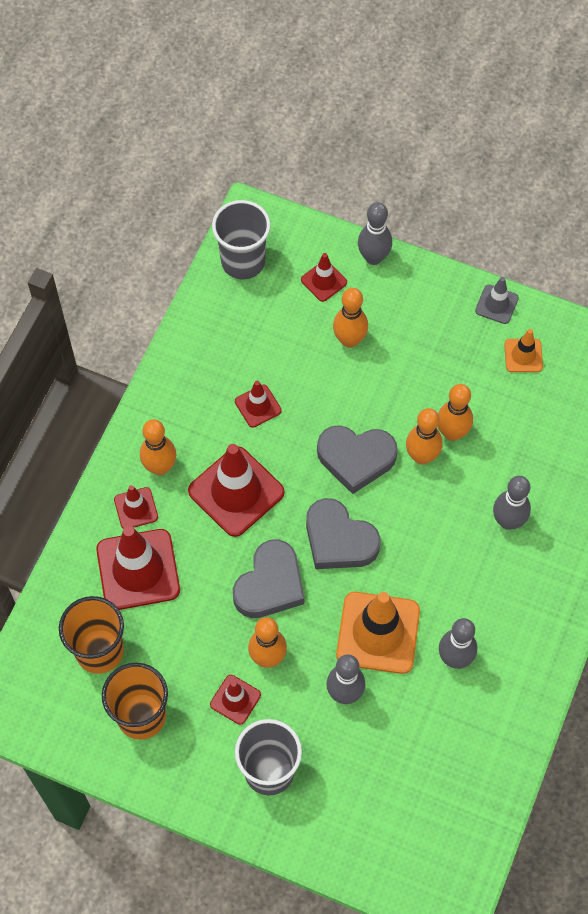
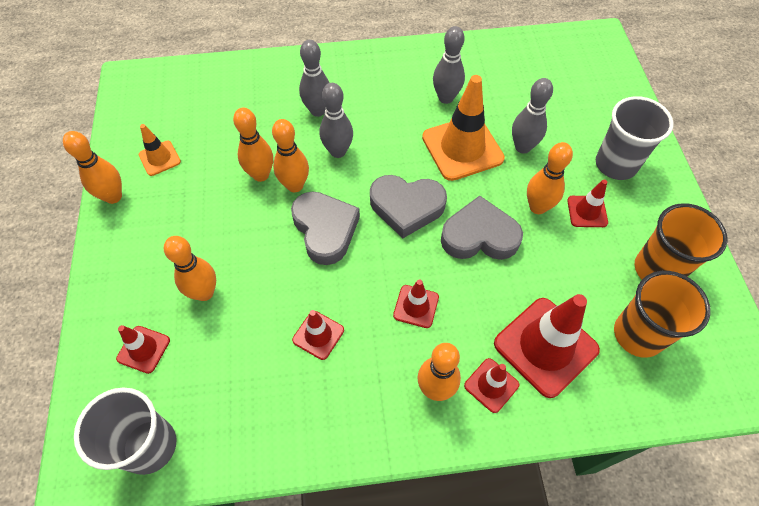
camera: 120 degrees left, 5 degrees down
red traffic cone [188,444,285,537] -> red traffic cone [393,279,439,328], size x0.51
grey heart [306,498,381,569] -> grey heart turned 90 degrees clockwise [370,175,447,238]
grey bowling pin [358,202,392,265] -> grey bowling pin moved to [320,83,353,158]
grey traffic cone [475,277,519,324] -> orange bowling pin [63,131,122,204]

